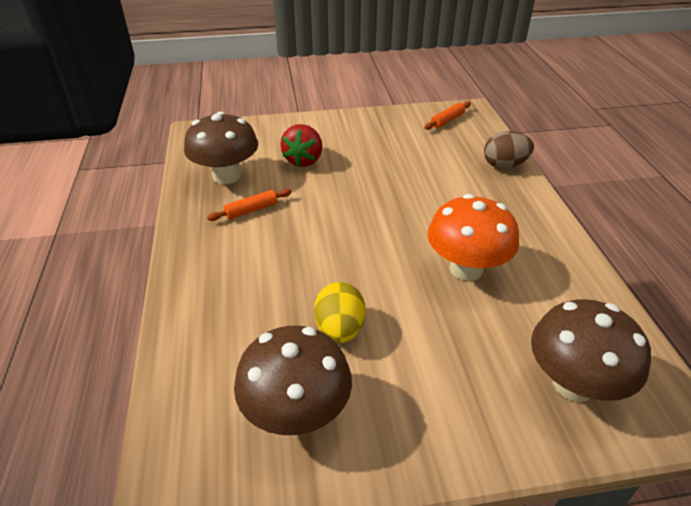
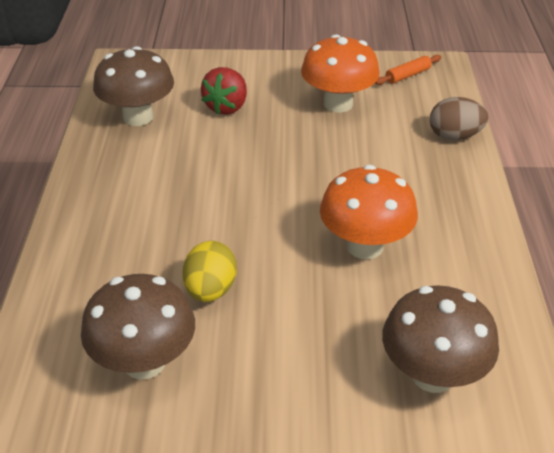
camera: 10 degrees right, 0 degrees up
orange rolling pin [207,189,292,221] -> none
none -> orange mushroom [301,34,380,112]

